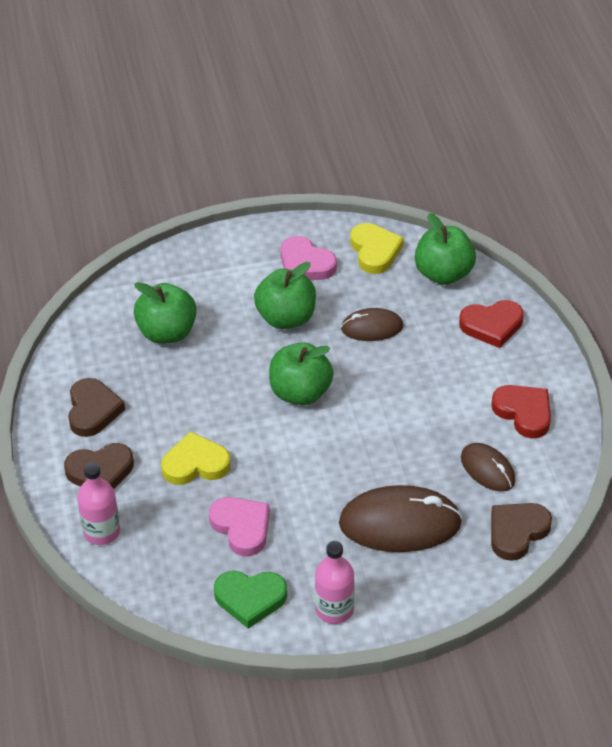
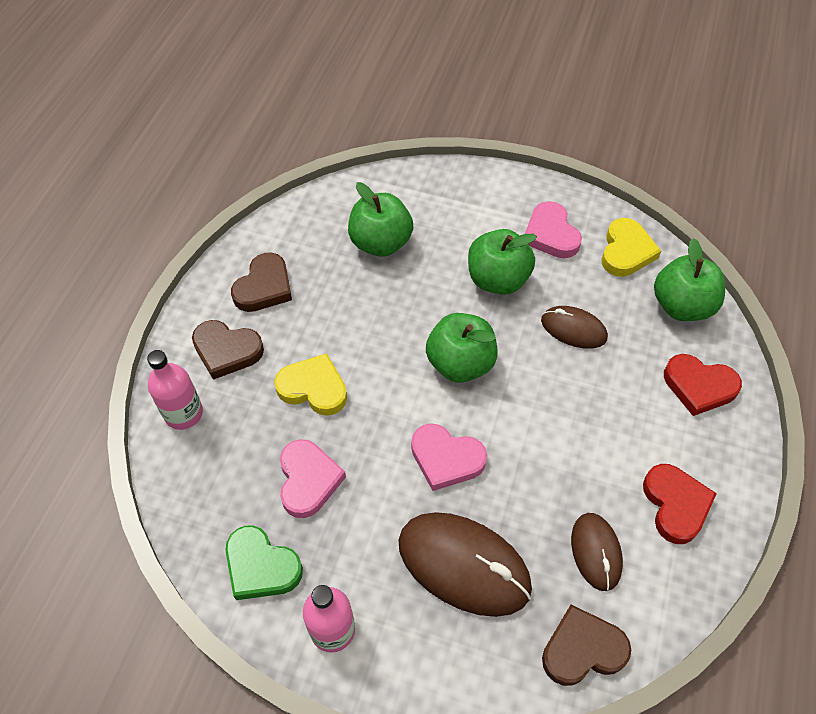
camera: 30 degrees right, 10 degrees up
none -> pink heart [411,423,487,491]

